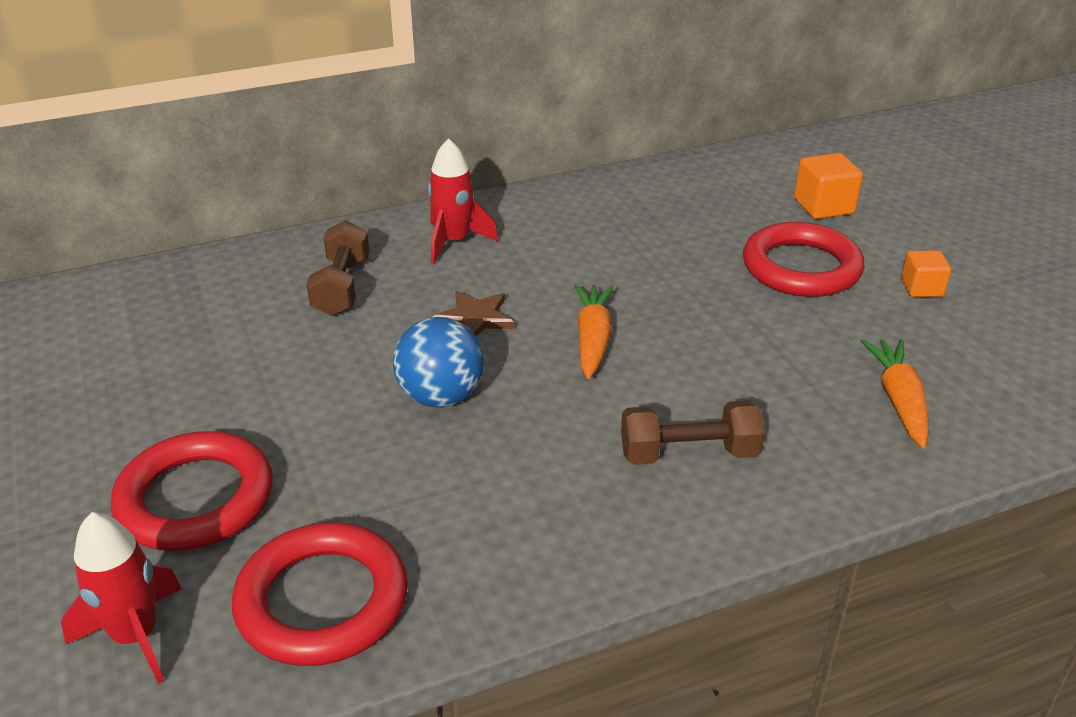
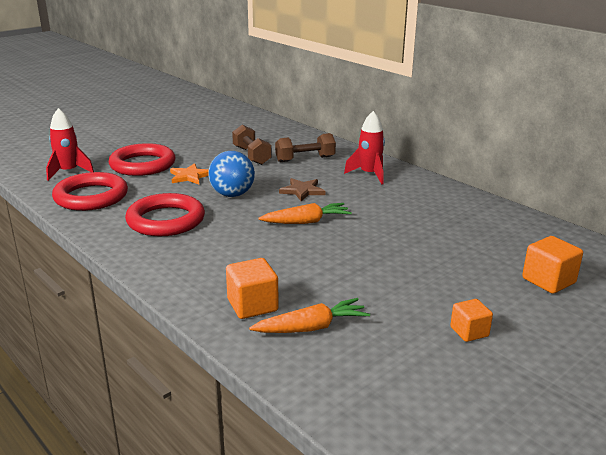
camera: 70 degrees right, 10 degrees down
brown dumbbell [621,401,765,465] -> brown dumbbell moved to [232,125,272,165]
red ring [743,222,864,297] -> red ring moved to [125,193,205,236]
none -> orange star [170,163,209,184]
none -> orange cube [226,258,279,319]

